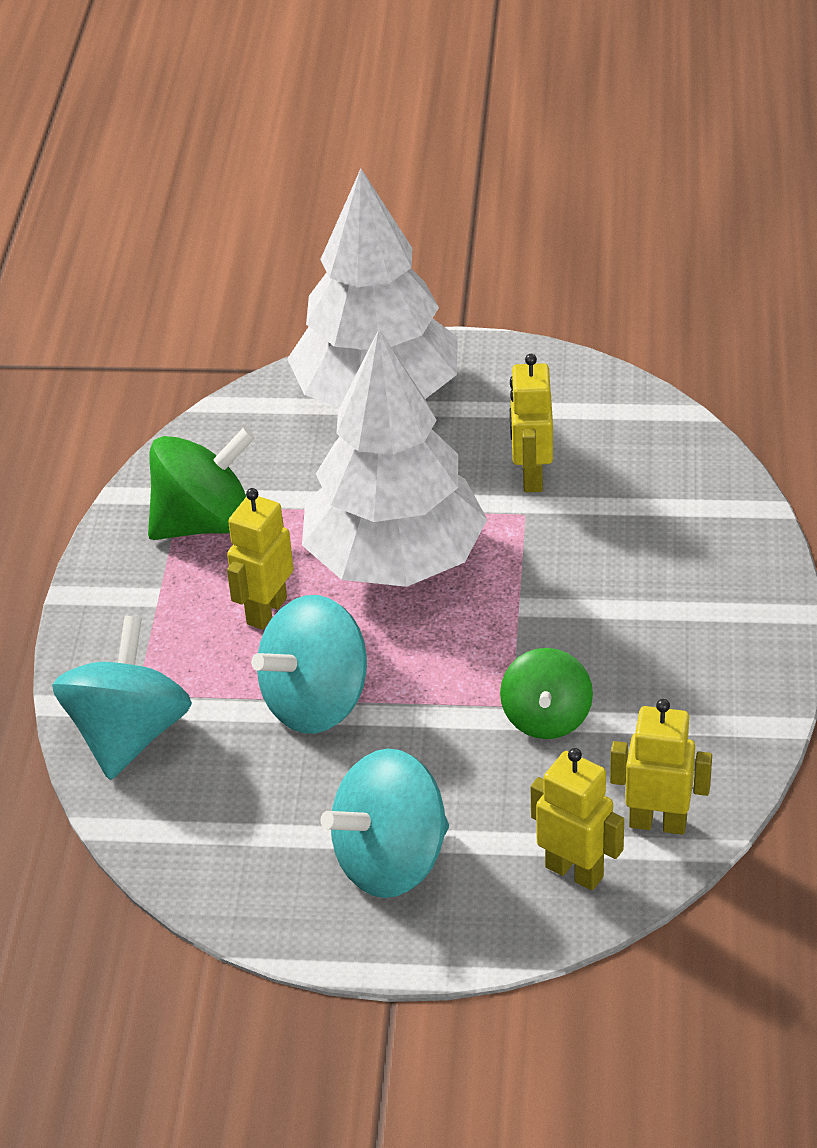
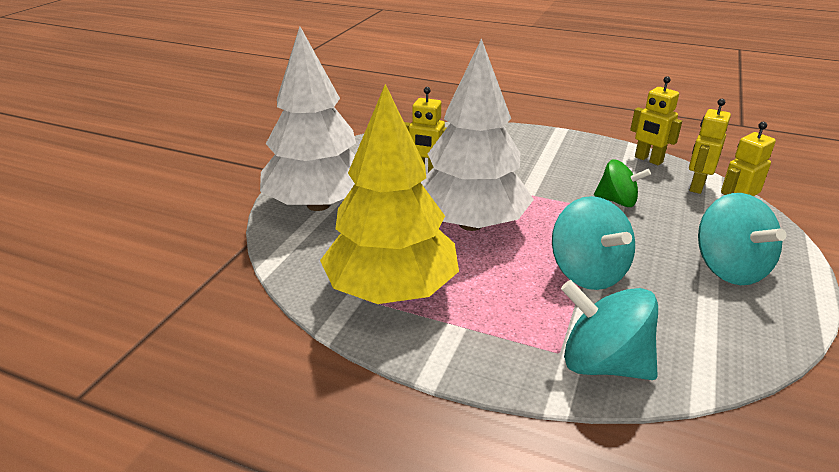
camera: 75 degrees left, 10 degrees down
green spinning top [148,427,255,540] -> yellow tree [320,84,459,304]
yellow robot [227,488,294,630] -> yellow robot moved to [630,76,682,165]

